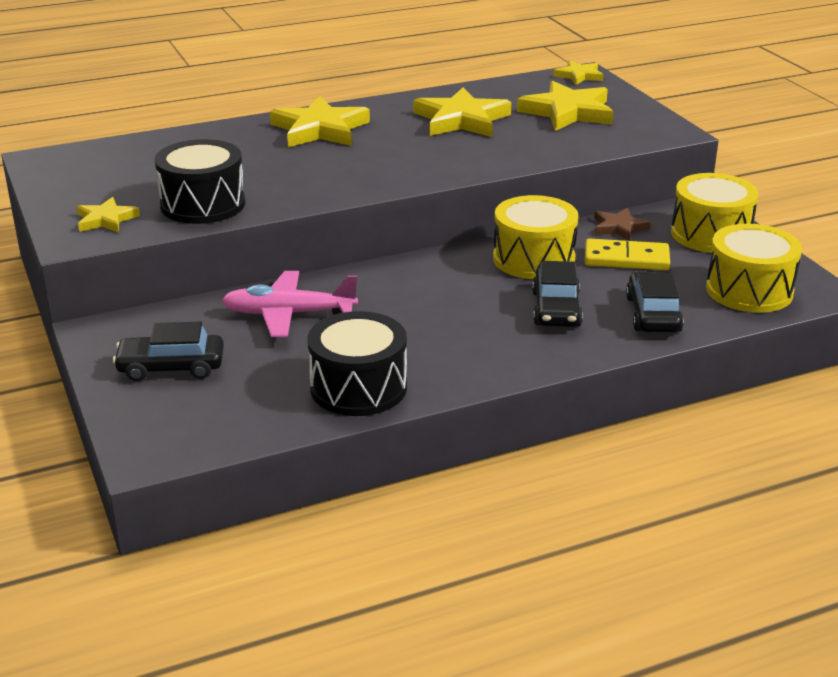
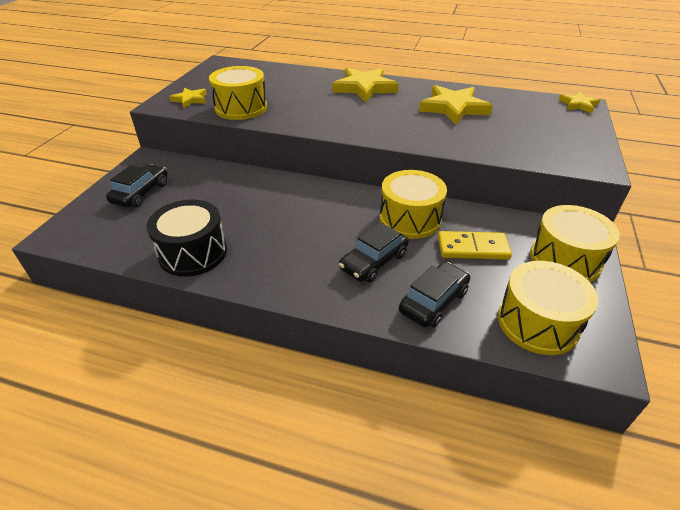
camera: 40 degrees right, 10 degrees up
black car [113,321,224,381] -> black car turned 75 degrees clockwise [106,164,168,208]
black drum [155,139,245,224] -> yellow drum [209,66,267,120]
pink plane [222,271,358,337] -> none
yellow star [517,81,614,131] -> none
yellow domino [585,239,670,270] -> yellow domino turned 45 degrees counterclockwise [438,231,512,260]
brown star [594,208,651,241] -> none

